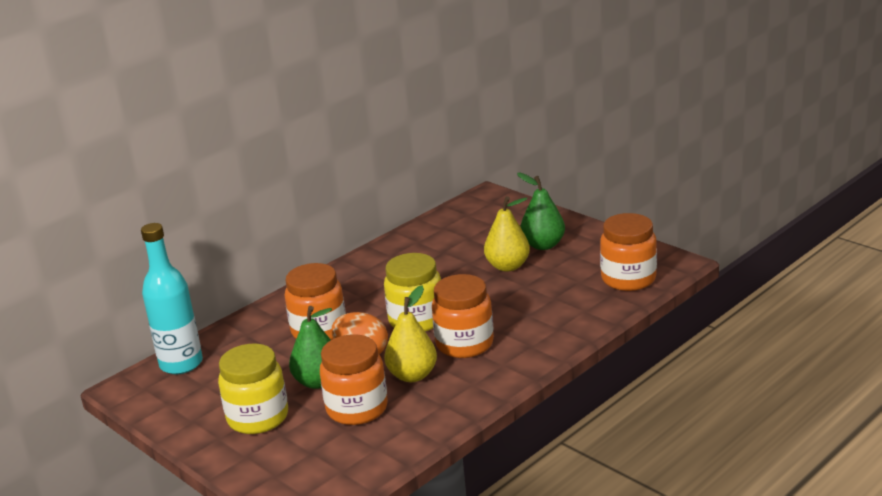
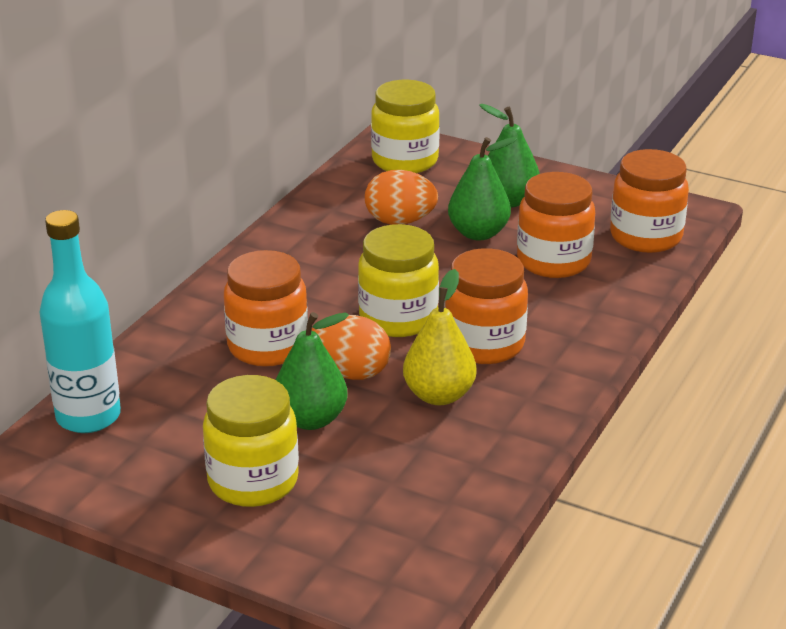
camera: 20 degrees left, 5 degrees up
orange jar [320,334,388,425] -> orange jar moved to [517,172,595,278]
yellow pear [484,196,530,272] -> green pear [448,137,517,241]
none -> orange egg [365,170,438,225]
none -> yellow jar [371,80,440,173]

